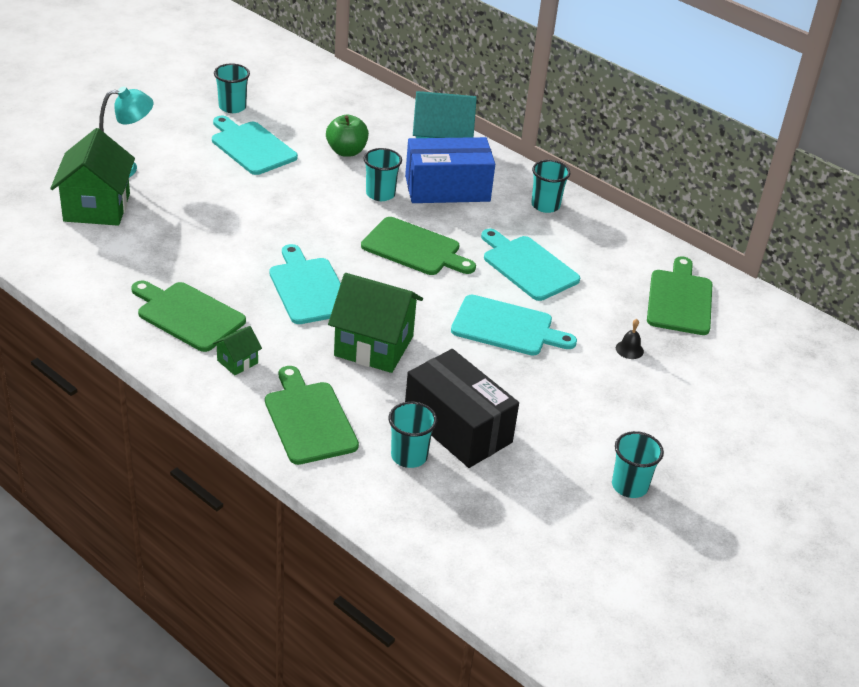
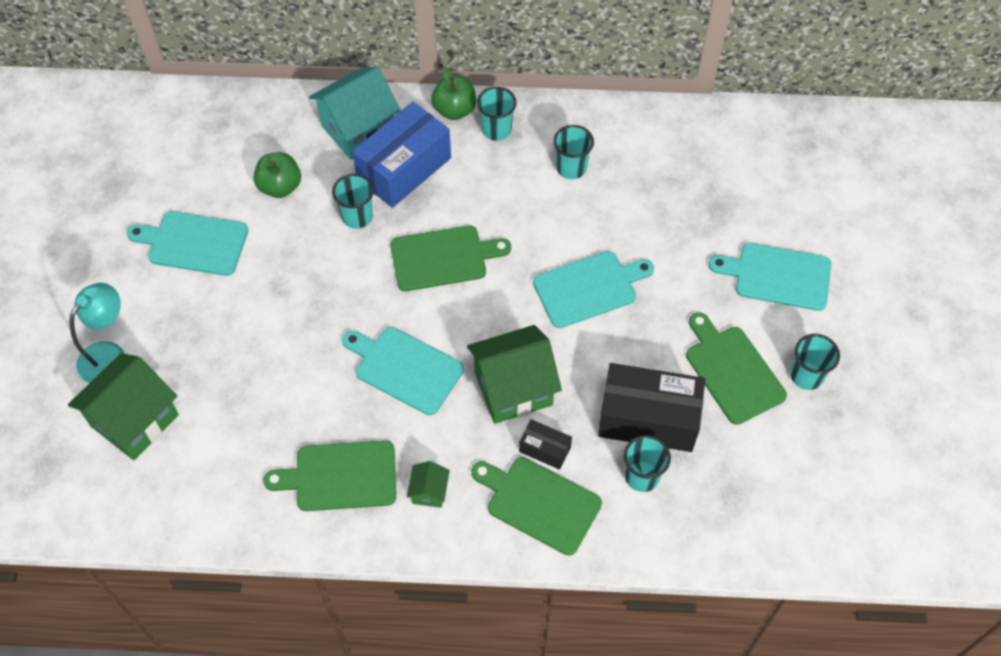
camera: 35 degrees left, 20 degrees up
green house [50,128,135,226] -> green house turned 75 degrees clockwise [68,353,179,460]
turquoise cup [214,63,250,113] -> turquoise cup moved to [553,125,594,179]
turquoise cutting board [481,229,580,301] -> turquoise cutting board moved to [709,243,831,311]
black bell [616,319,644,359] -> none
green cutting board [647,256,712,335] -> green cutting board moved to [686,312,787,425]
none -> green apple [431,67,477,120]
none -> black box [519,419,572,470]

